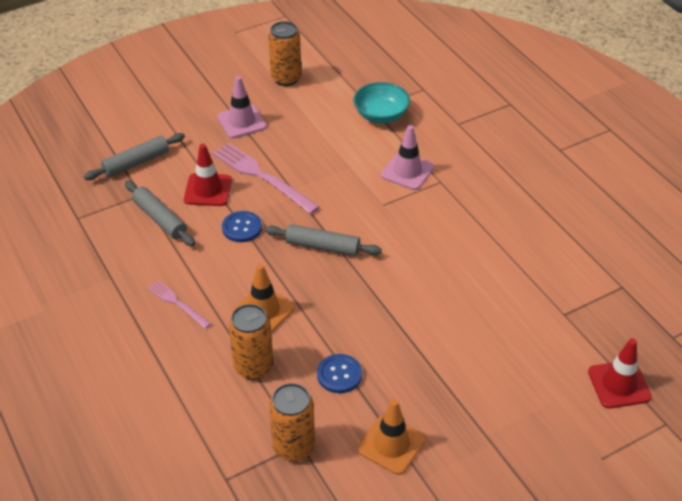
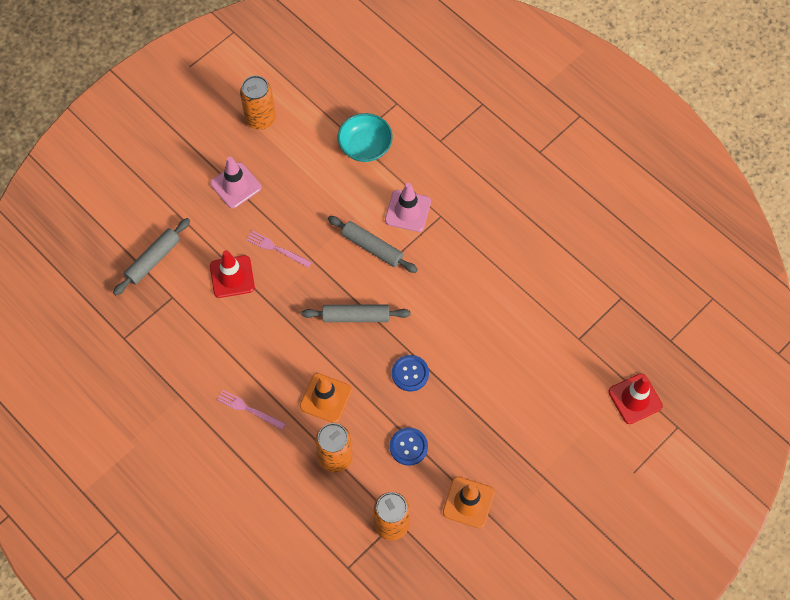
camera: 15 degrees left, 20 degrees up
grey rolling pin [125,181,195,246] -> grey rolling pin moved to [328,216,418,273]
pink fork [212,142,320,214] -> pink fork [247,231,312,268], size x0.55
blue button [222,211,262,242] -> blue button moved to [392,355,429,391]

